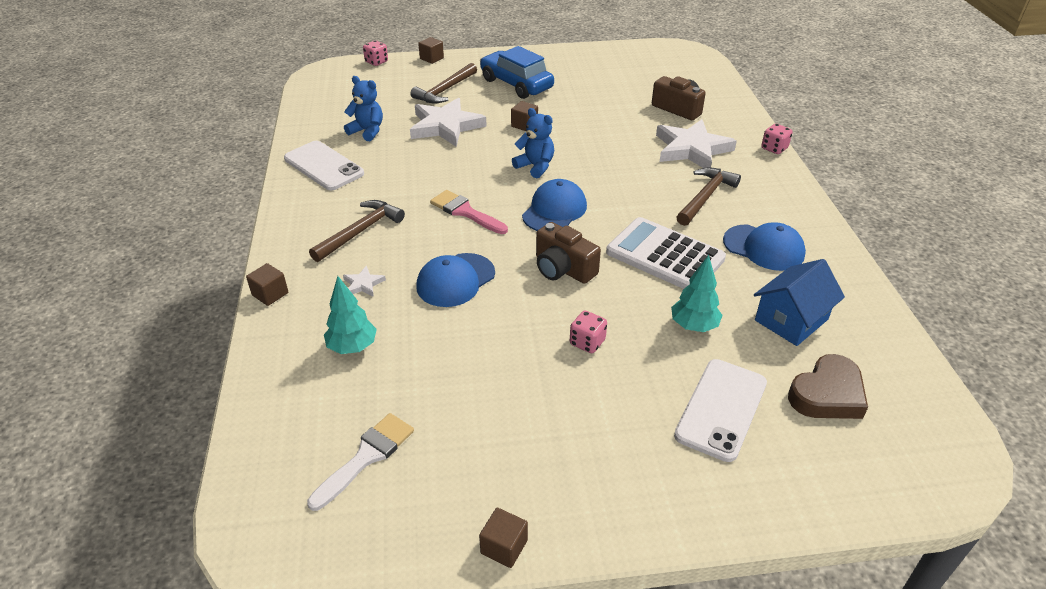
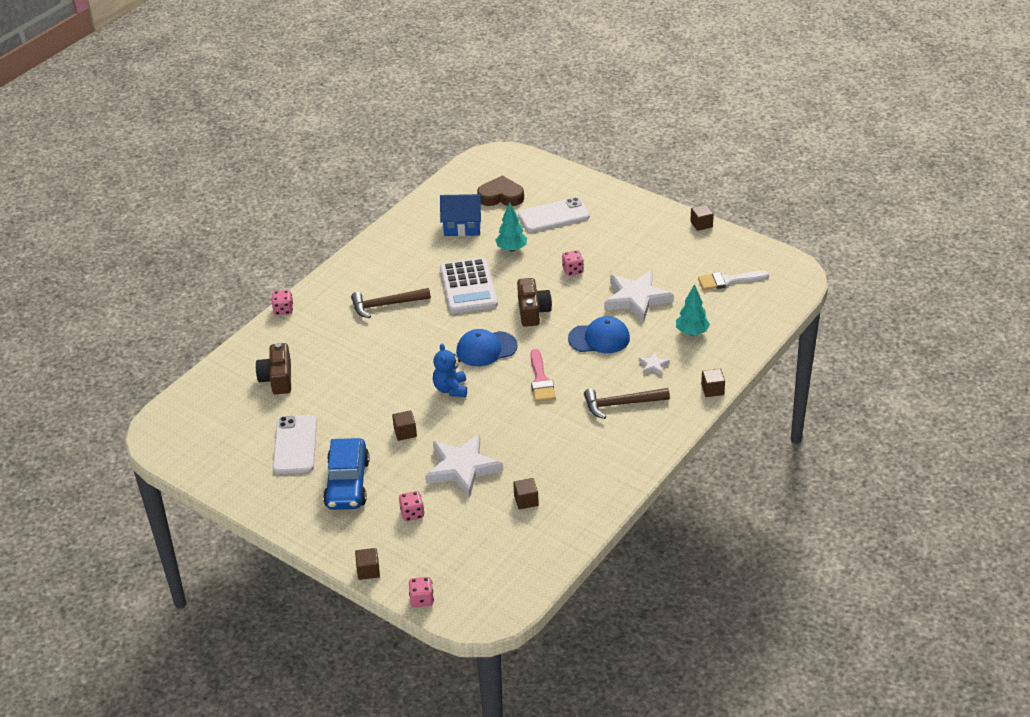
camera: 135 degrees left, 0 degrees up
white phone [284,141,364,190] -> white phone moved to [273,415,317,474]
blue teddy bear [344,76,383,141] -> brown cube [513,478,539,510]
brown hammer [410,63,477,103] -> pink dice [399,491,424,521]
white star [656,119,737,168] -> white star moved to [604,270,674,322]
blue cap [723,222,806,271] -> none

